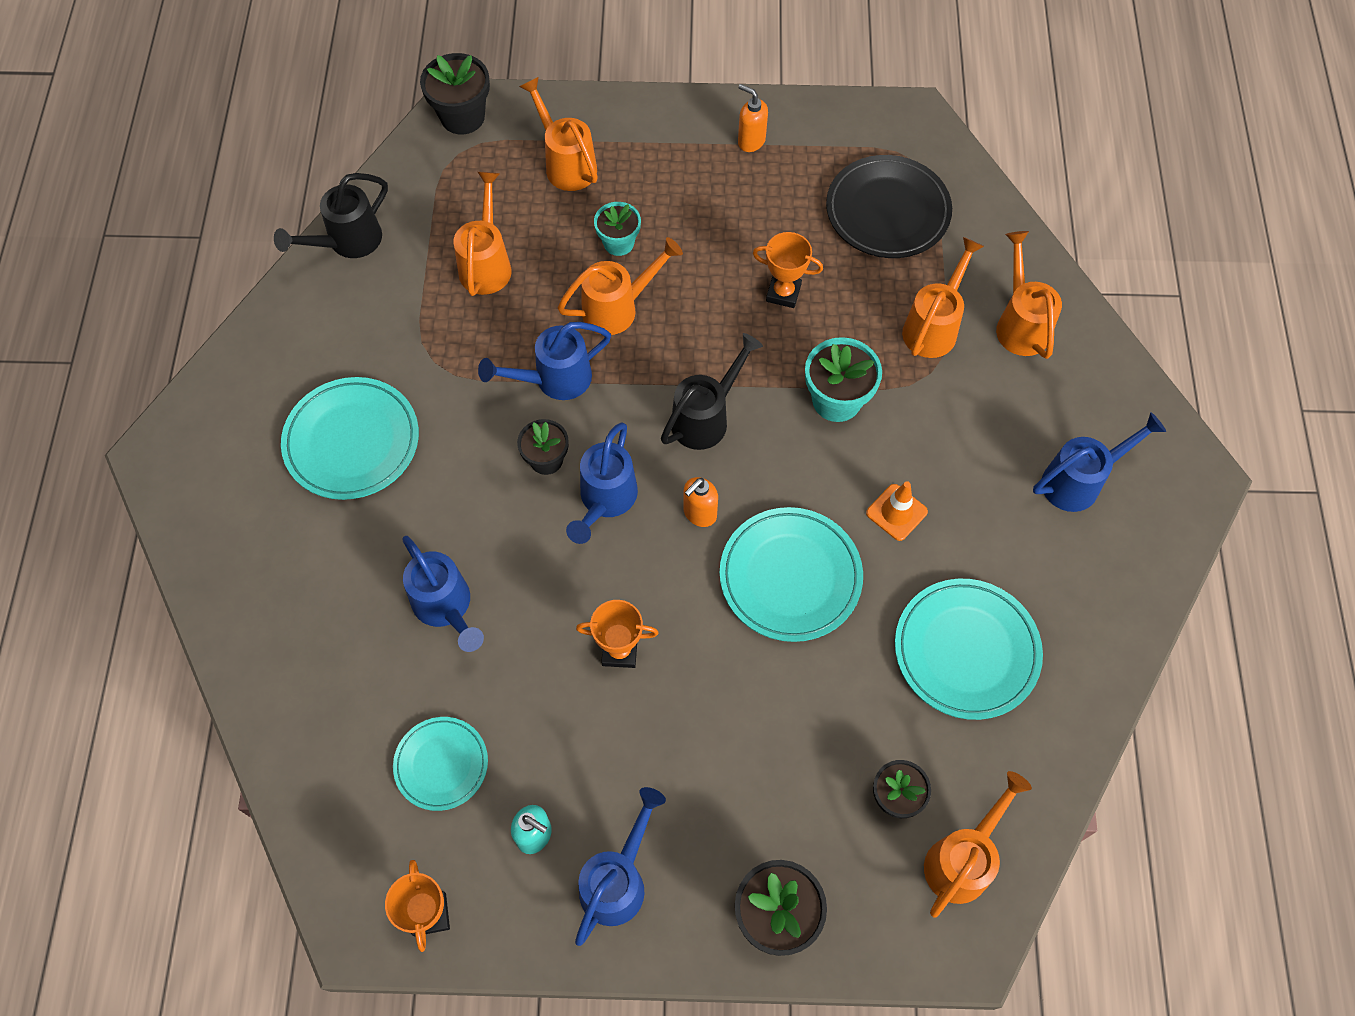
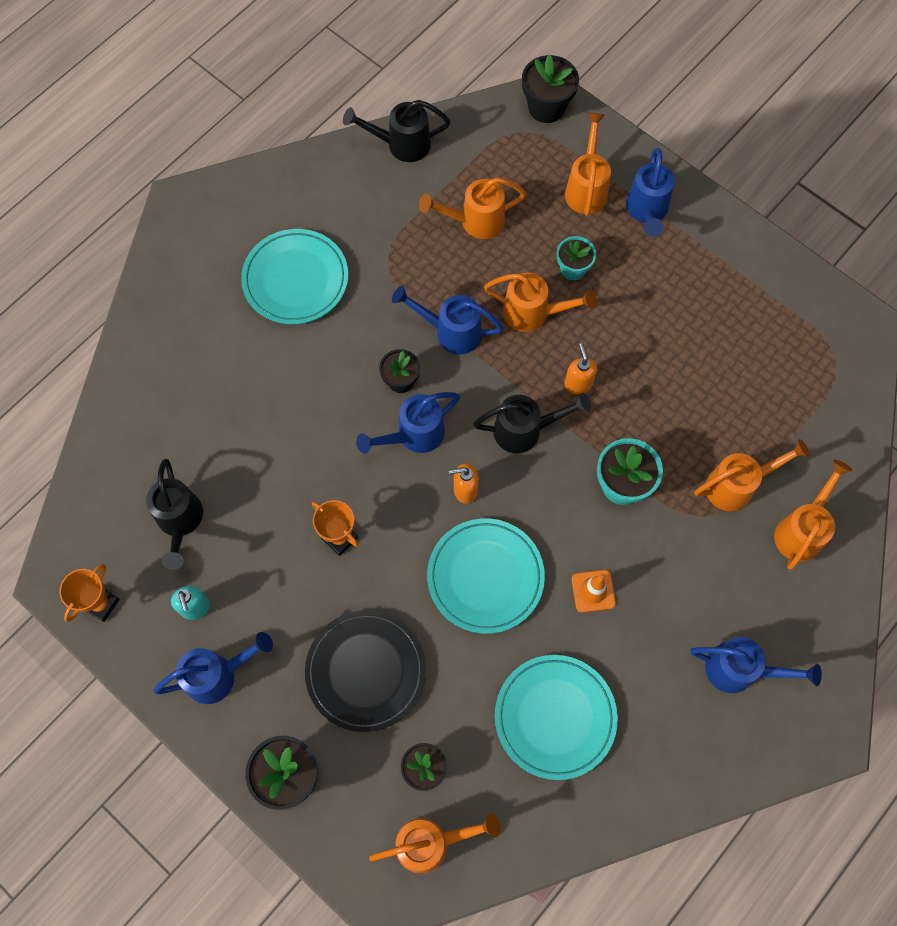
camera: 40 degrees right, 5 degrees up
turquoise plate [393,717,488,811] -> black watering can [146,459,203,570]
blue watering can [402,536,484,652] -> blue watering can moved to [626,148,675,237]
orange watering can [453,172,512,296] -> orange watering can turned 150 degrees counterclockwise [419,177,526,239]
orange soap dispenser [738,84,768,152] -> orange soap dispenser moved to [564,343,597,395]
orange trophy [753,232,823,308] -> none
black plate [826,155,952,258] -> black plate moved to [305,610,426,732]

